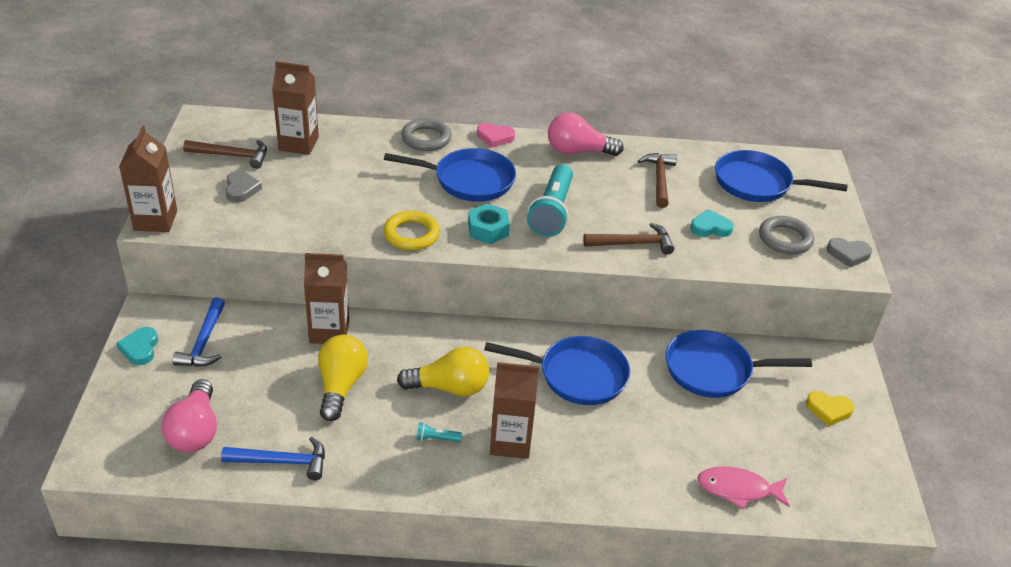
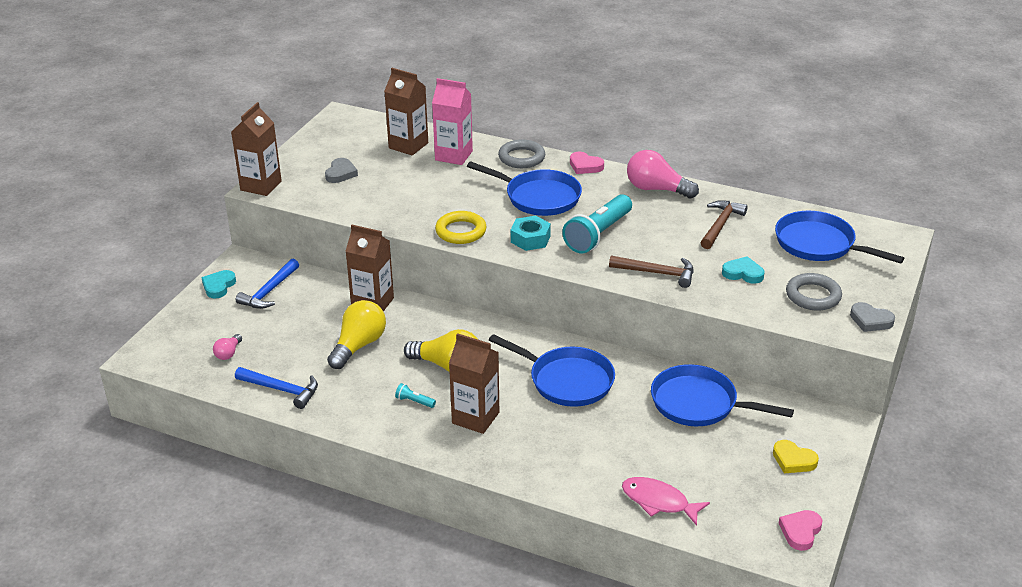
camera: 25 degrees right, 5 degrees down
pink light bulb [162,379,217,452] -> pink light bulb [213,334,242,360], size x0.50
brown hammer [183,140,267,169] -> none
none -> pink carton [432,78,473,165]
none -> pink heart [779,510,823,551]

